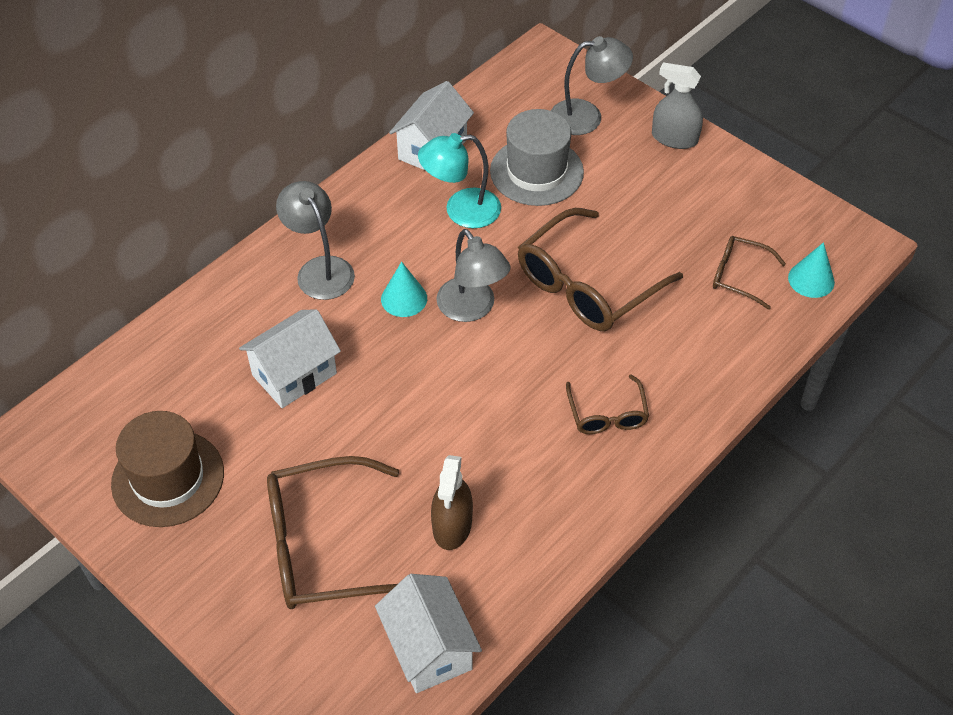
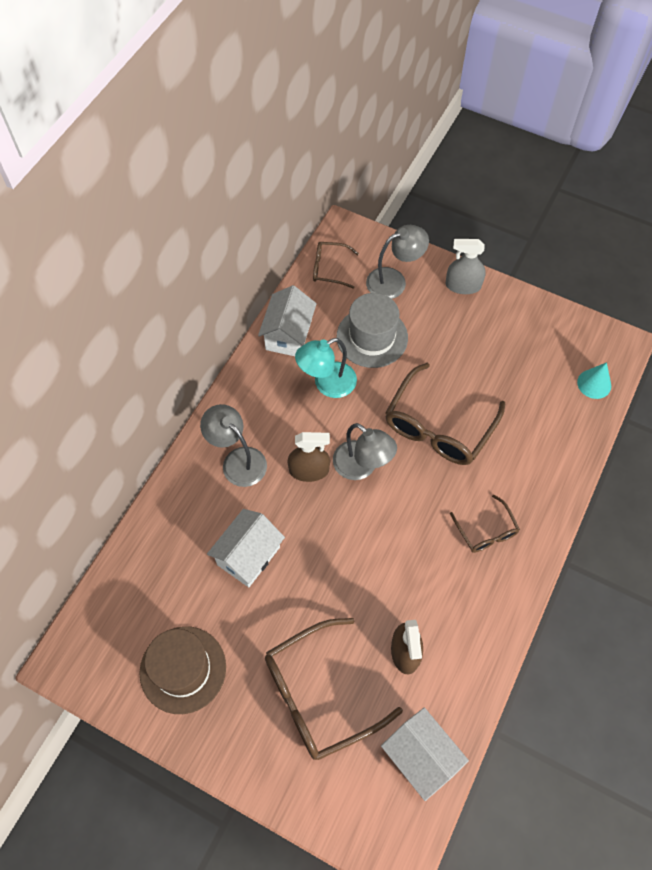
camera: 15 degrees left, 10 degrees up
turquoise cone [381,262,427,317] -> brown spray bottle [287,432,330,482]
brown glasses [713,236,786,310] -> brown glasses moved to [313,242,359,289]

